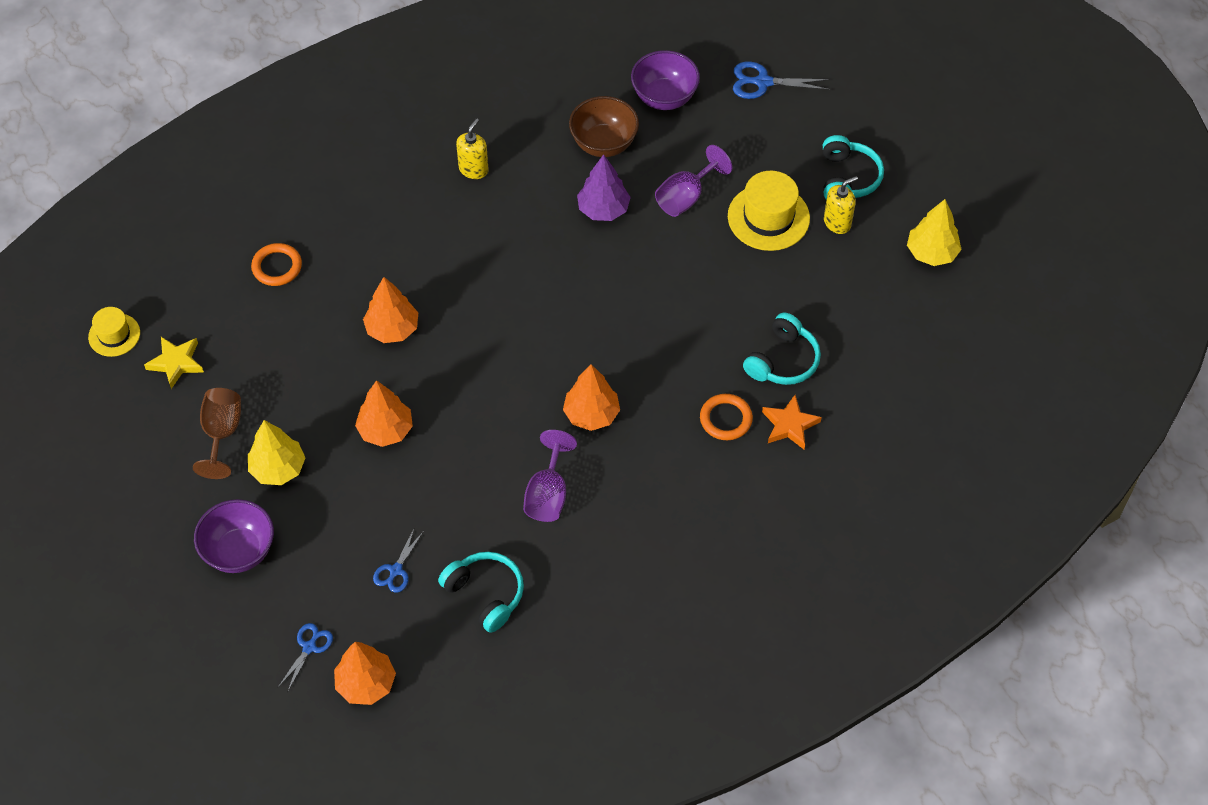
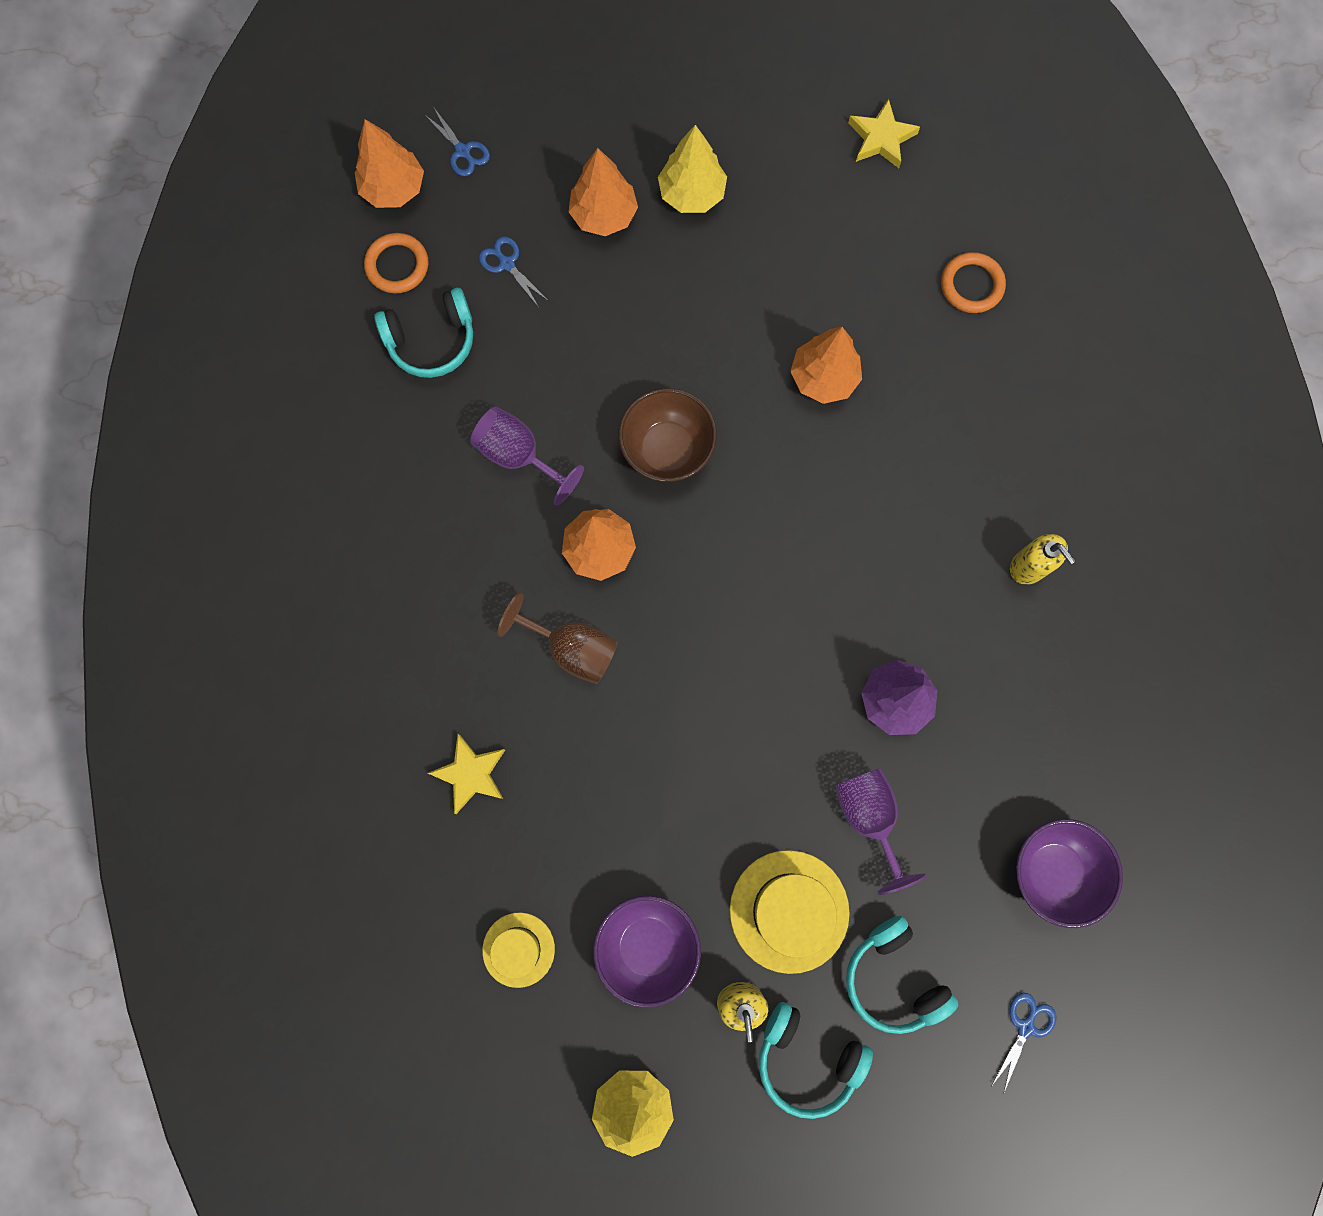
camera: 115 degrees right, 20 degrees up
yellow hat [88,307,140,357] -> yellow hat moved to [482,912,555,988]
brown goblet [193,388,241,479] -> brown goblet moved to [497,592,618,684]
purple bowl [194,499,274,573] -> purple bowl moved to [593,896,701,1008]
orange tree [355,380,413,447] -> orange tree moved to [569,148,638,236]
brown bowl [569,96,639,157] -> brown bowl moved to [619,388,717,482]
orange ring [700,394,753,440] -> orange ring moved to [364,233,428,294]
blue scissors [733,61,830,99] -> blue scissors [991,993,1056,1092], size x0.65
turquoise headphones [743,313,821,385] -> turquoise headphones moved to [846,916,958,1034]
orange star [762,395,822,449] -> yellow star [428,734,505,814]

